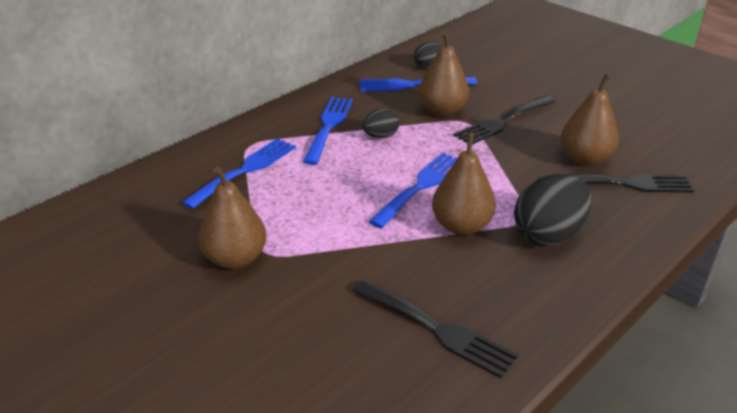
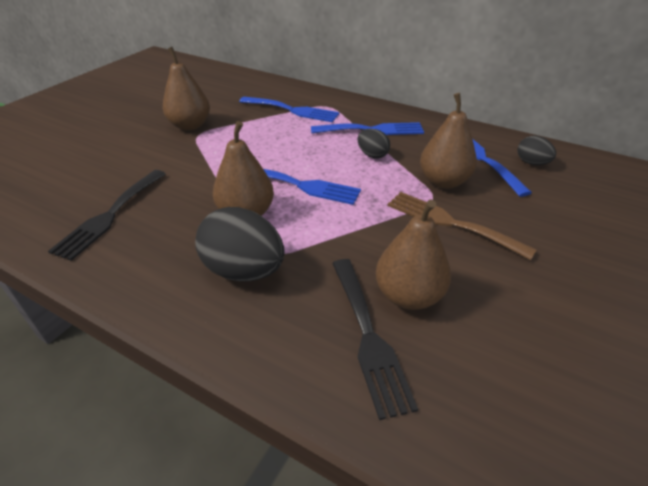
camera: 75 degrees right, 5 degrees up
black fork [454,96,555,145] -> brown fork [387,192,537,260]

